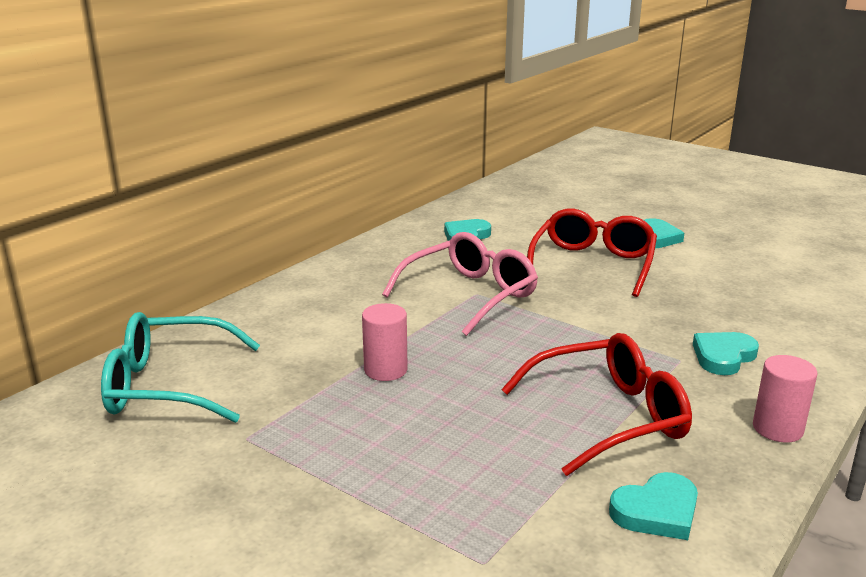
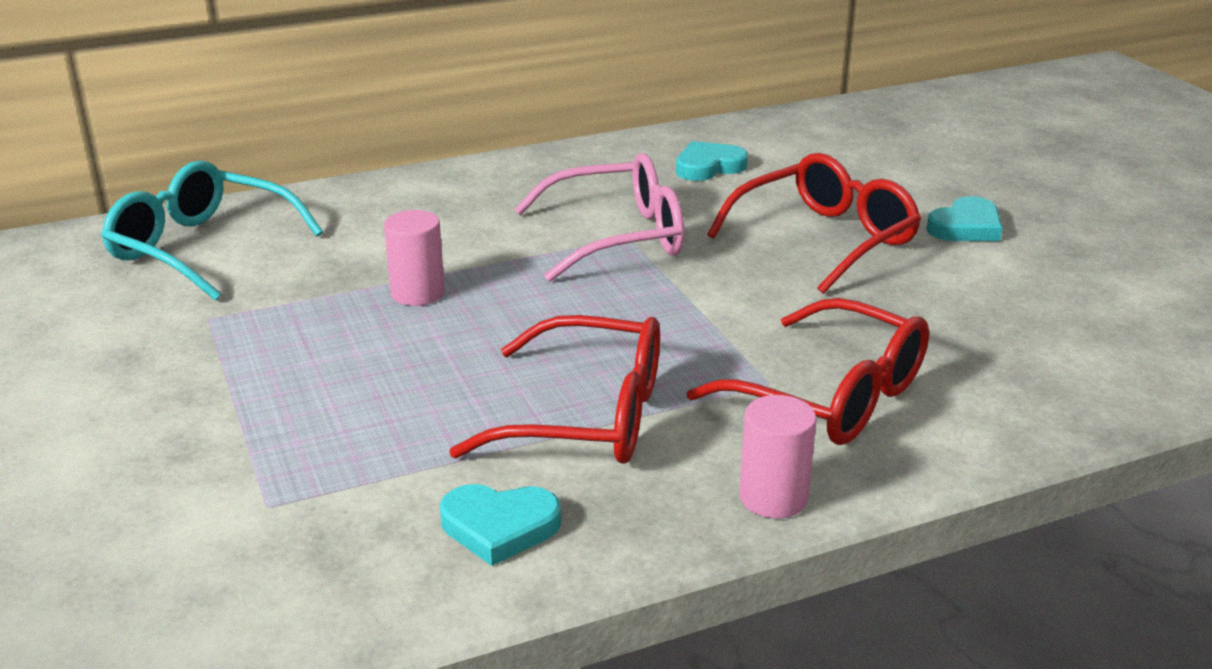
camera: 30 degrees right, 5 degrees up
turquoise heart [693,332,759,375] -> red glasses [687,298,929,445]

